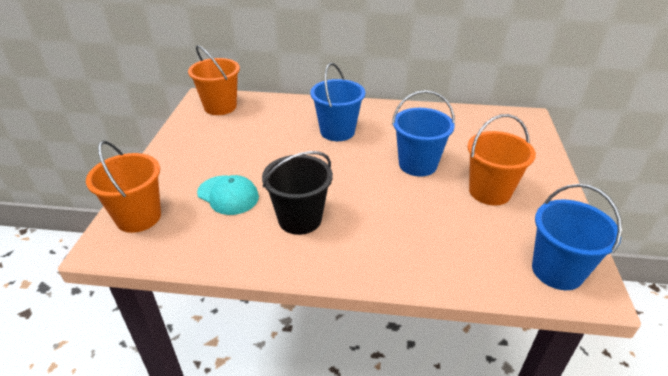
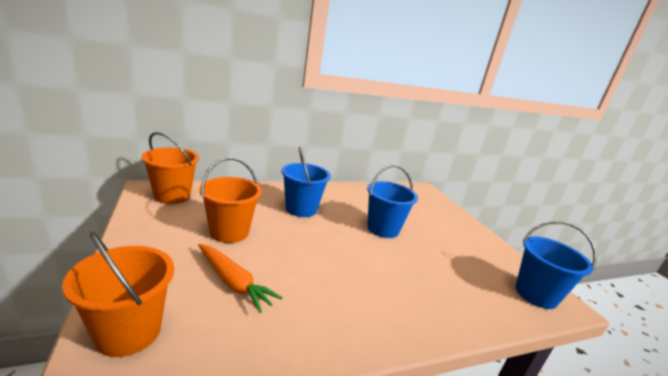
camera: 30 degrees left, 15 degrees down
turquoise cap [197,175,259,215] -> orange carrot [198,244,283,313]
black bucket [262,151,333,235] -> none
orange bucket [467,114,536,205] -> orange bucket moved to [199,158,262,243]

